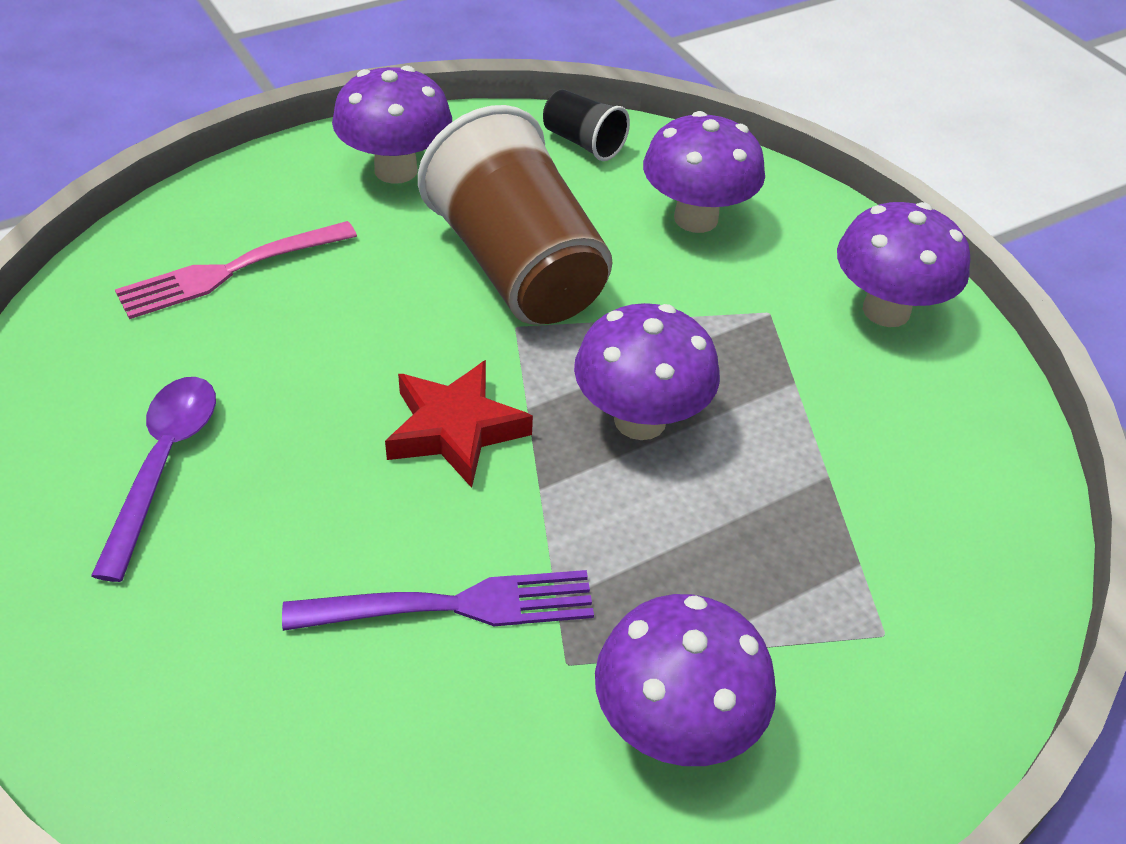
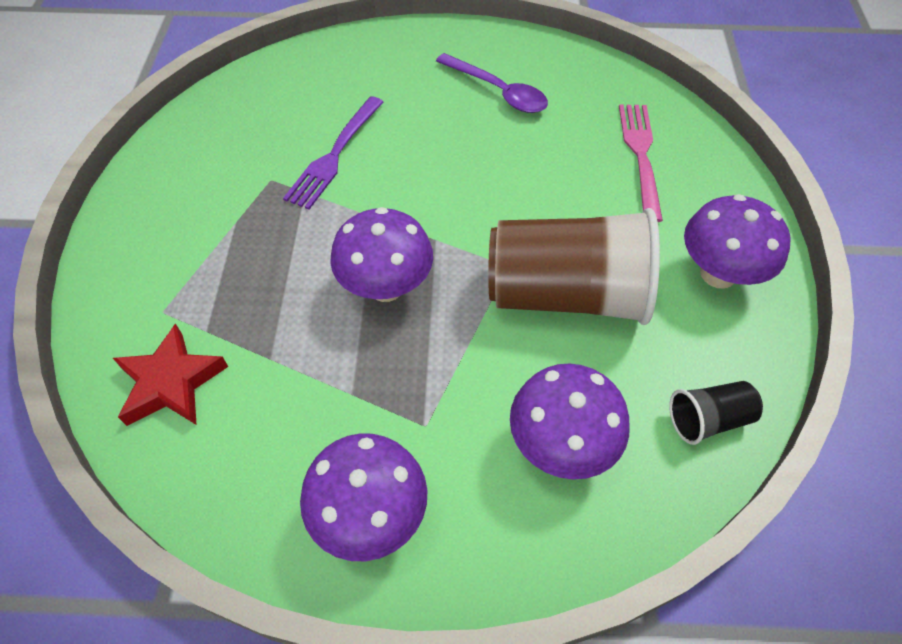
camera: 125 degrees right, 10 degrees up
red star [385,360,533,488] -> red star moved to [113,323,228,426]
purple mushroom [595,594,776,766] -> none

